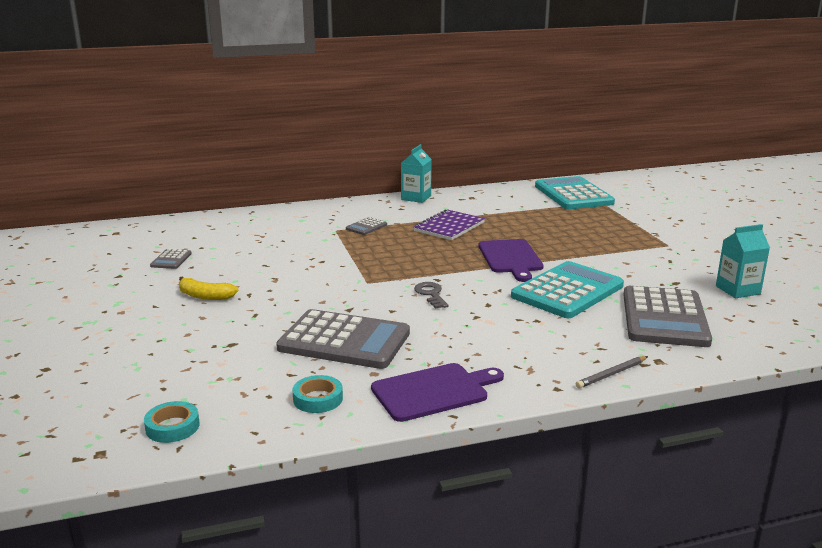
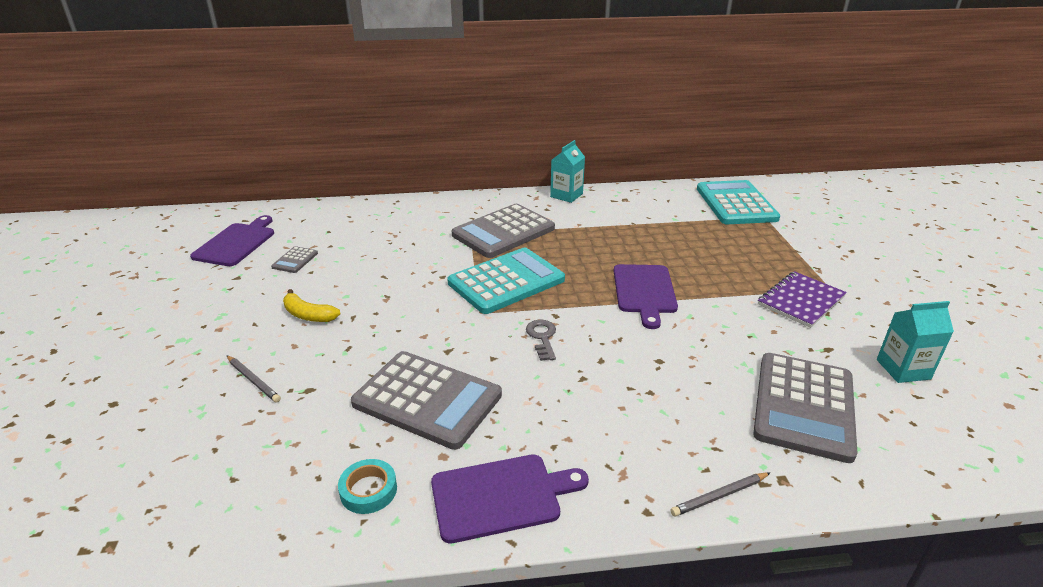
camera: 10 degrees right, 10 degrees up
turquoise tape [144,401,200,443] -> none
grey calculator [346,217,387,235] -> grey calculator [451,204,555,258], size x2.33
purple notebook [414,209,485,240] -> purple notebook moved to [758,271,847,328]
turquoise calculator [511,261,624,318] -> turquoise calculator moved to [447,248,565,314]
none -> purple cutting board [190,215,274,266]
none -> grey pencil [227,356,281,403]

